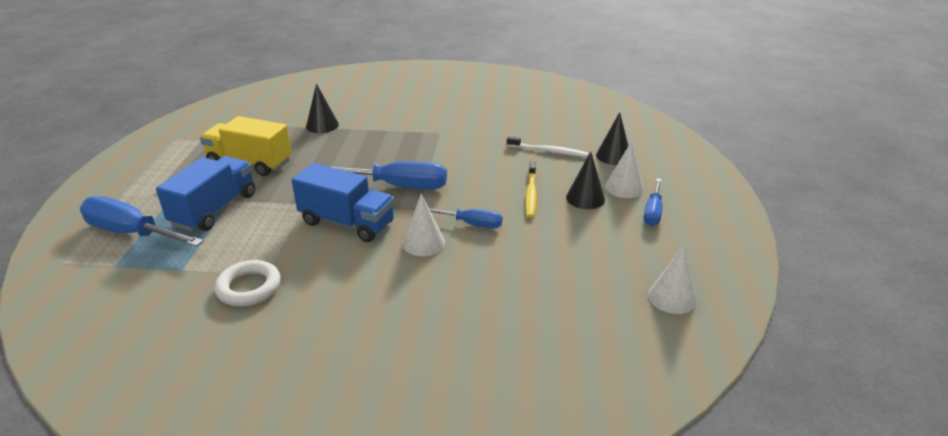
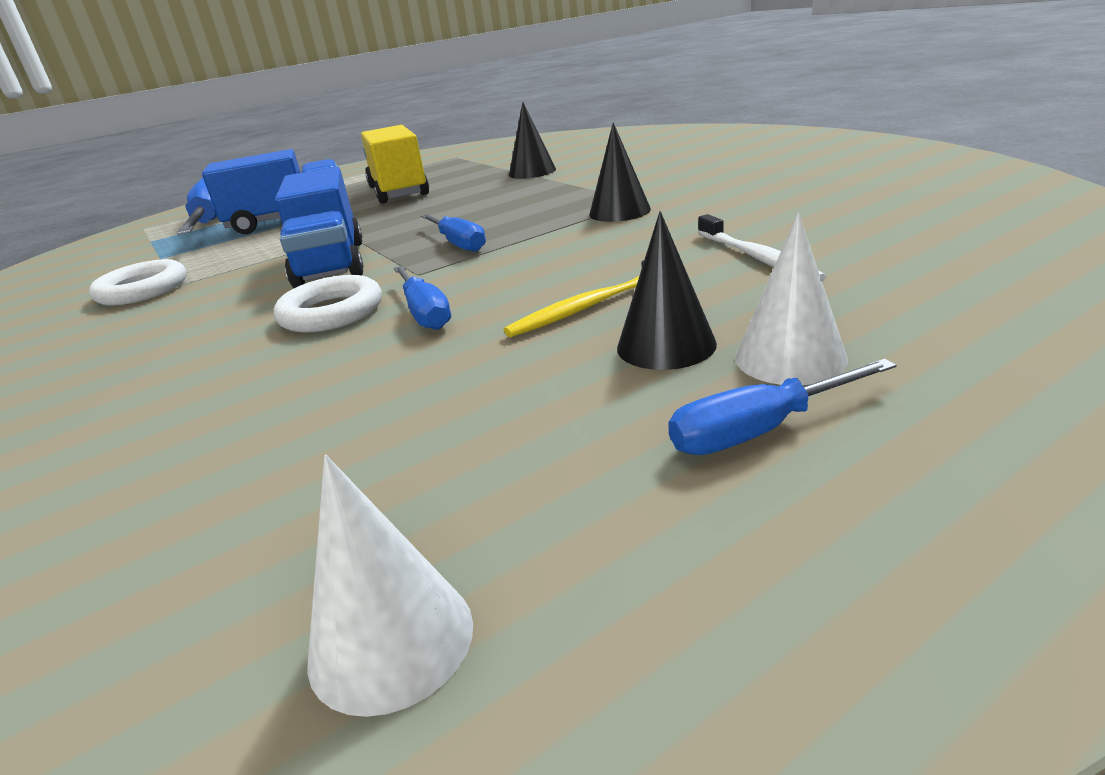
camera: 55 degrees right, 5 degrees down
blue screwdriver [332,161,447,189] -> blue screwdriver [421,214,486,252], size x0.58
white cone [403,194,445,256] -> white ring [274,275,382,332]
black cone [596,112,629,165] -> black cone moved to [589,122,651,222]

